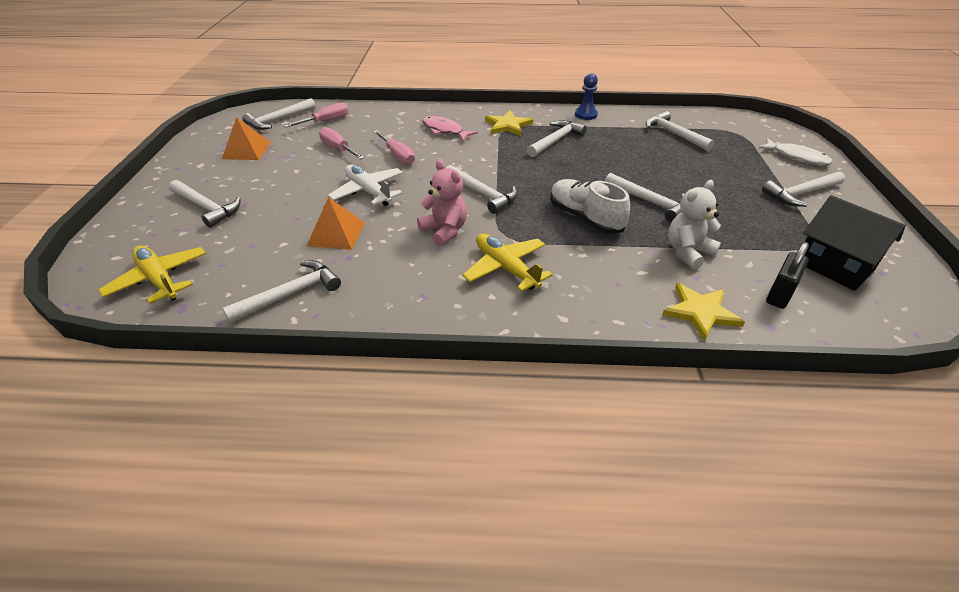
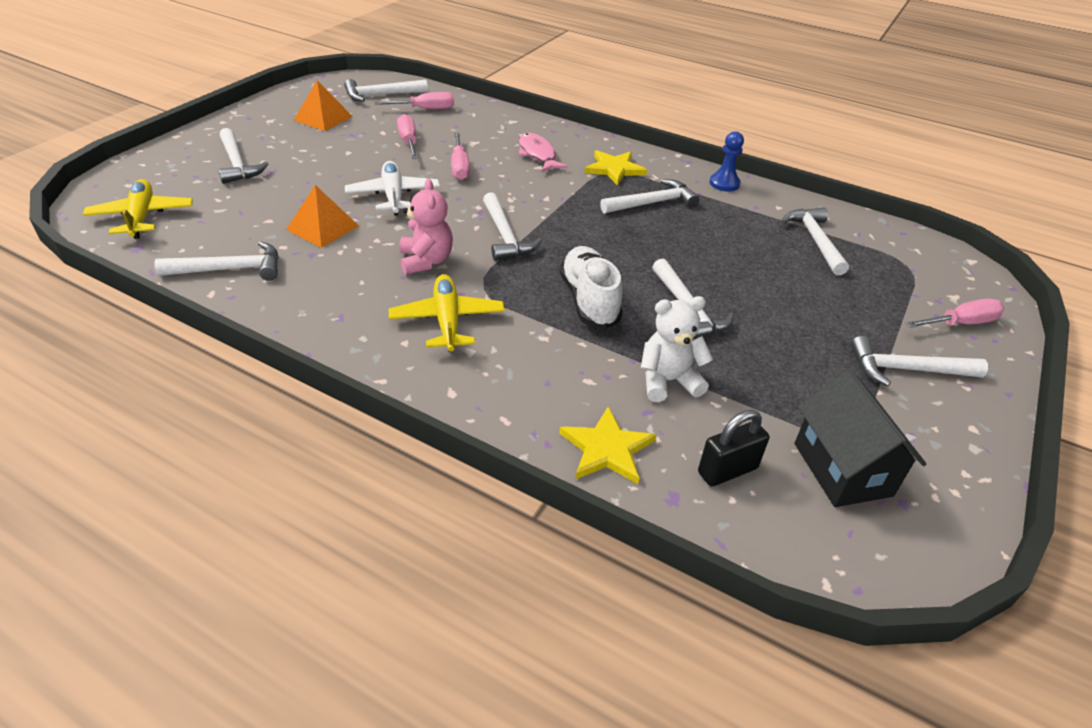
camera: 25 degrees right, 0 degrees up
white fish [758,138,833,165] -> pink screwdriver [906,299,1004,328]

